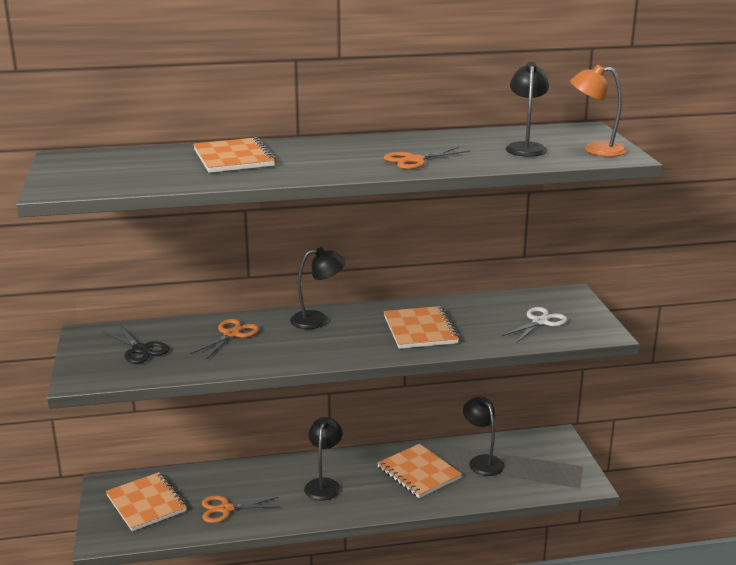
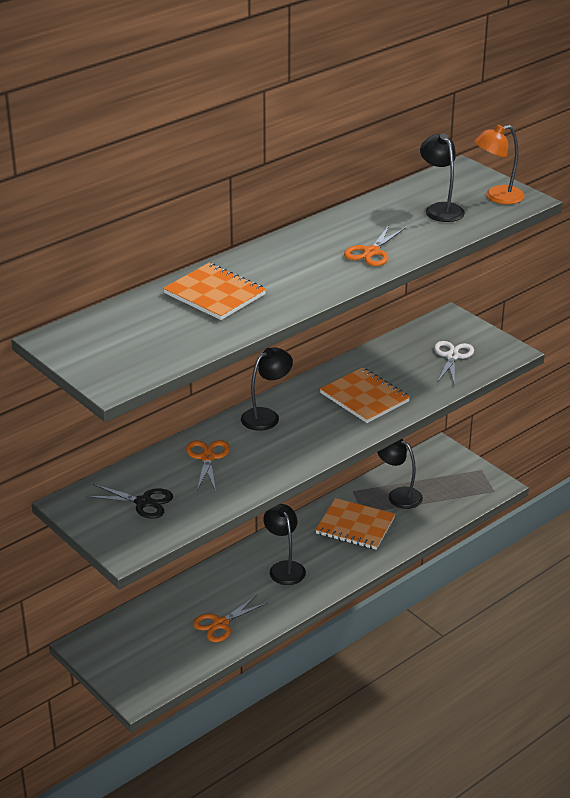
camera: 30 degrees left, 10 degrees up
orange notebook [106,472,187,531] -> none

